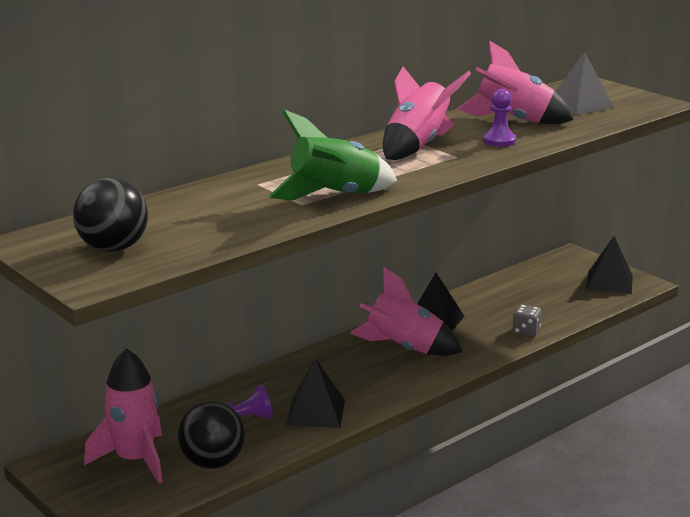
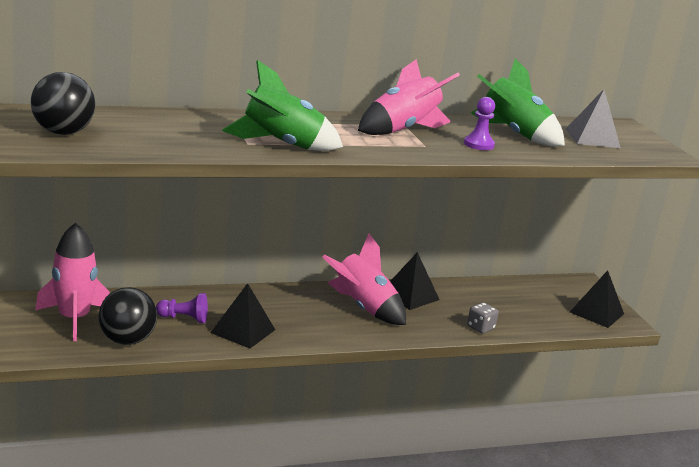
camera: 20 degrees right, 0 degrees up
pink rocket [457,40,574,124] -> green rocket [471,58,565,146]

